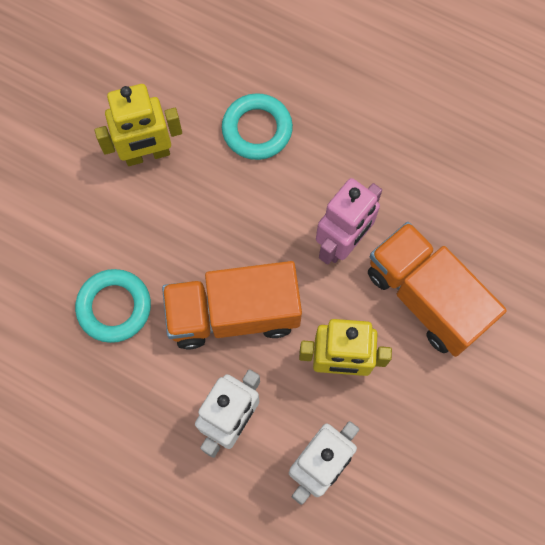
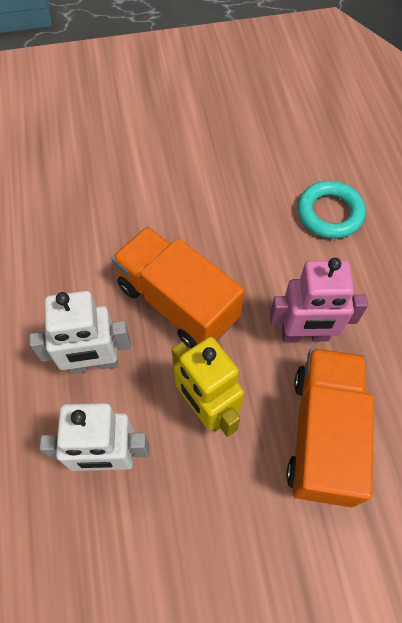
camera: 50 degrees right, 10 degrees down
turquoise ring [75,269,151,343] -> none
yellow robot [95,84,182,166] -> none

